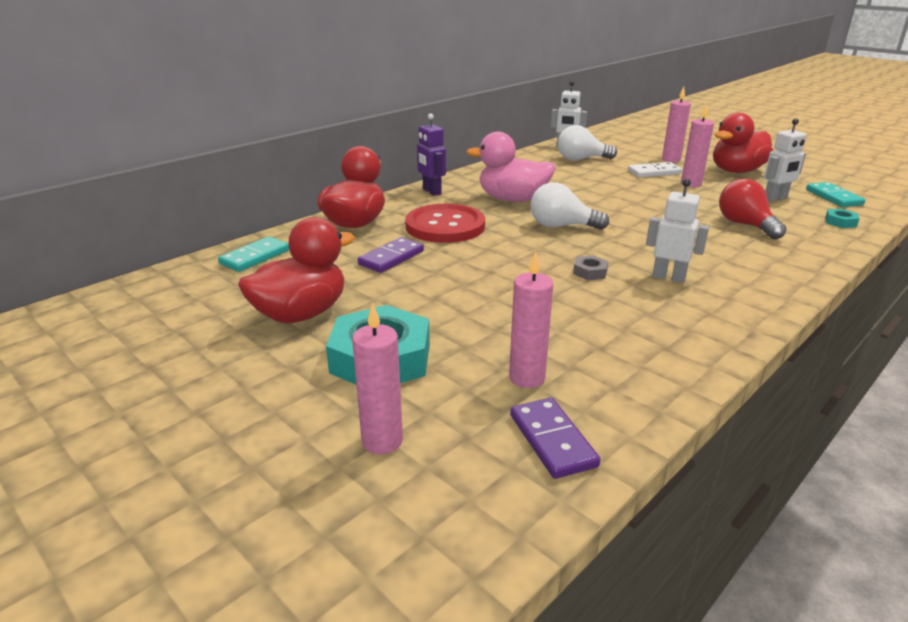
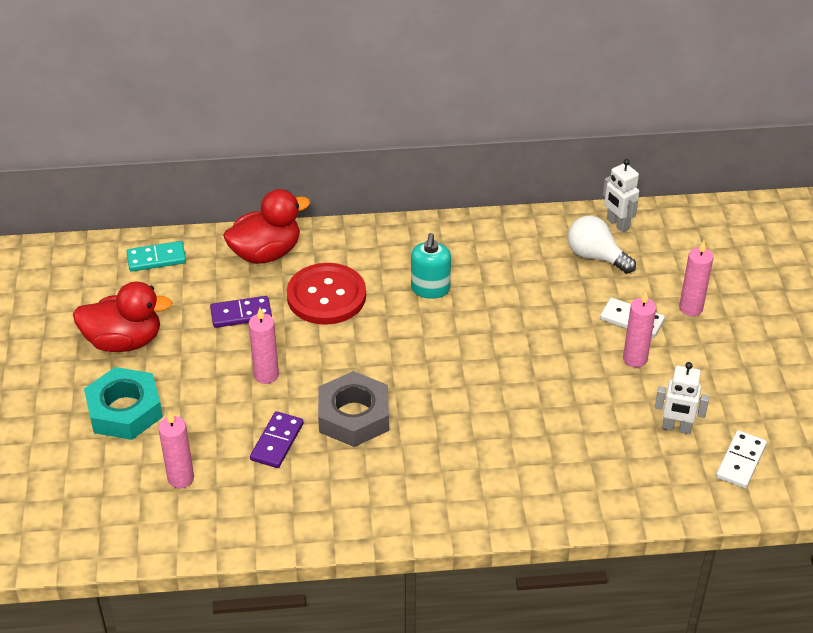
camera: 40 degrees right, 15 degrees up
pink candle [352,302,403,454] -> pink candle moved to [249,308,279,384]
purple robot [417,113,446,196] -> none
pink duck [466,132,556,202] -> turquoise soap dispenser [411,233,451,299]
purple domino [510,398,601,479] -> purple domino moved to [250,411,304,468]
white light bulb [530,182,609,230] -> none
grey nut [573,255,608,280] -> grey nut [318,371,389,447], size x2.37
white robot [646,179,709,283] -> none
red duck [713,112,773,173] -> none
red light bulb [719,179,787,239] -> none
turquoise domino [806,182,865,207] -> white domino [716,430,767,488]
turquoise nut [825,209,860,228] -> none

